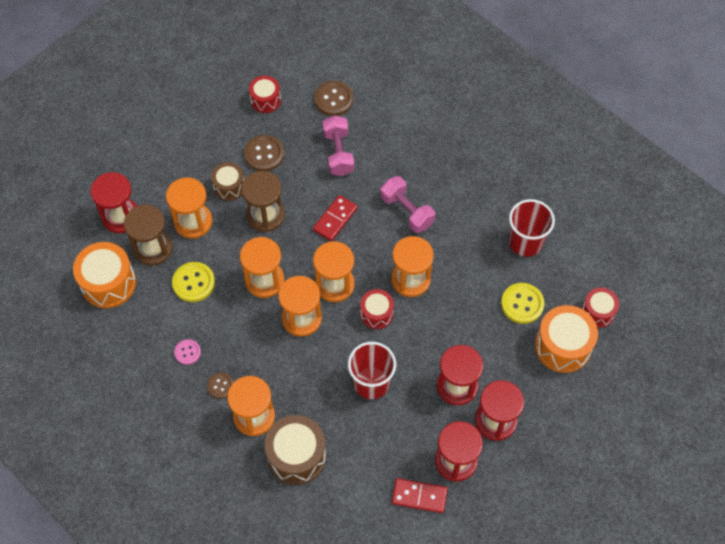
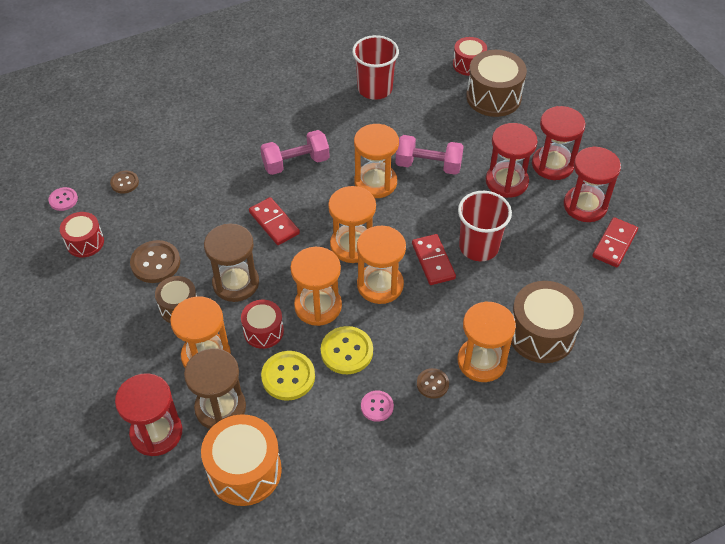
camera: 70 degrees left, 10 degrees down
brown button [314,81,353,116] -> brown button [110,171,139,194], size x0.60
pink dumbbell [323,115,354,176] -> pink dumbbell moved to [396,135,464,175]
red drum [360,289,394,329] -> red drum moved to [241,300,284,349]
yellow button [501,283,544,324] -> yellow button moved to [321,326,373,374]
orange drum [535,305,598,373] -> brown drum [466,50,527,117]
none -> pink button [48,187,78,211]
none -> red domino [412,234,456,285]

